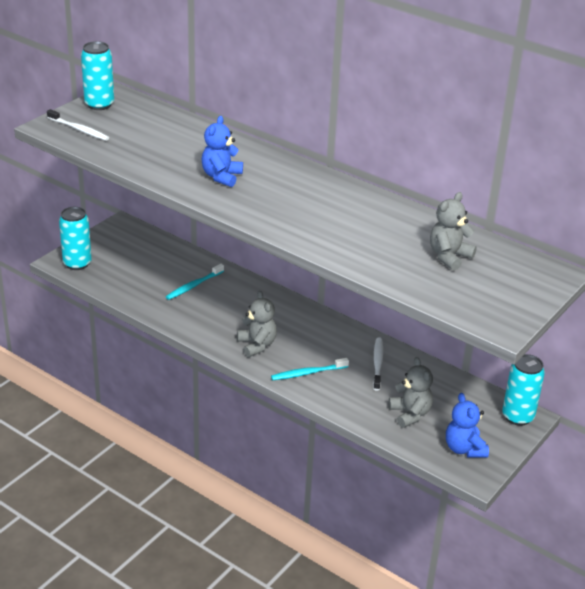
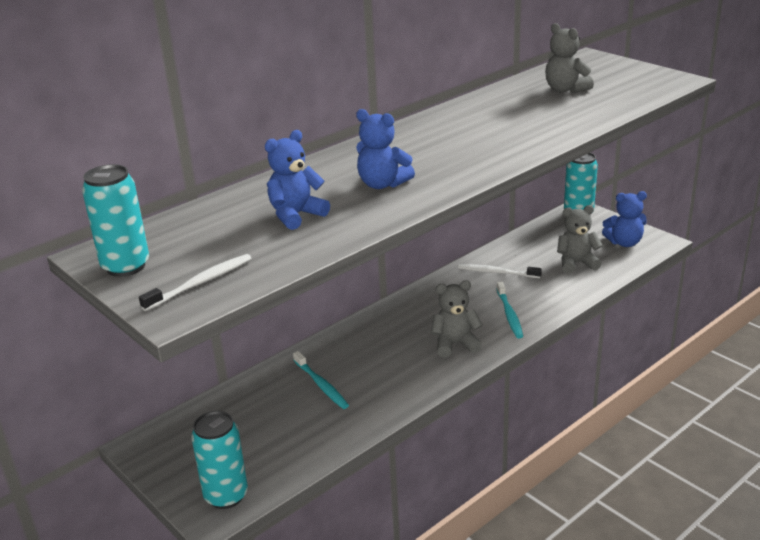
camera: 75 degrees left, 5 degrees down
none -> blue teddy bear [265,130,330,230]

